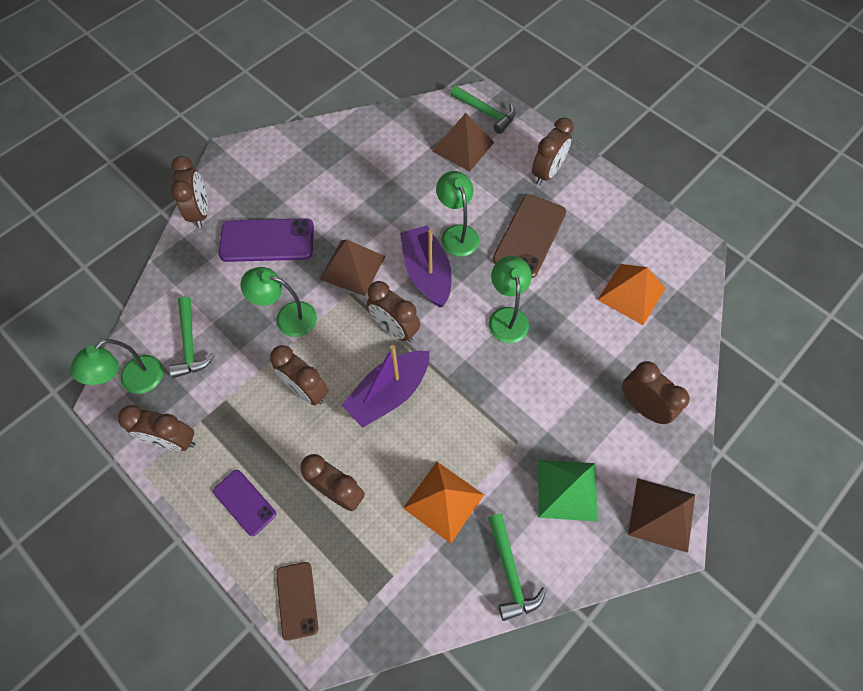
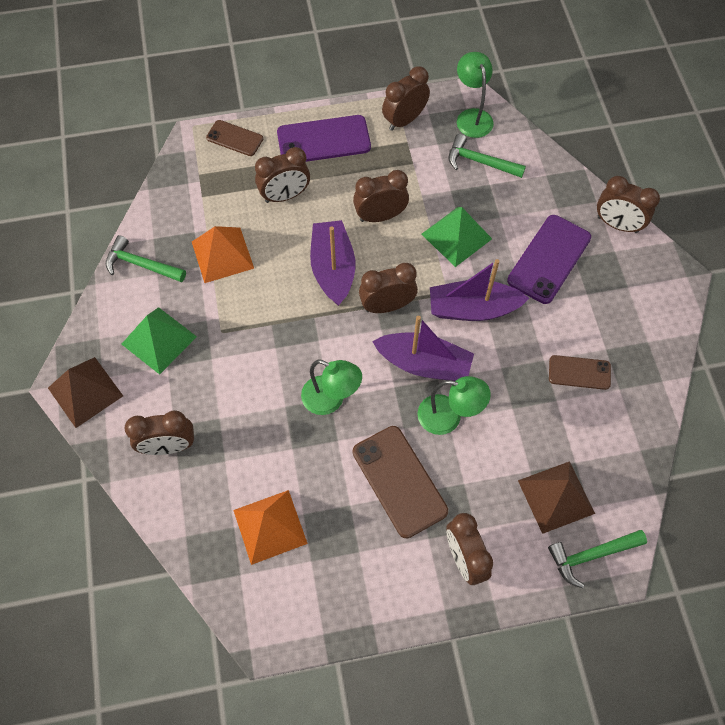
camera: 125 degrees right, 0 degrees up
purple phone [213,470,276,536] -> purple phone [277,115,371,162], size x1.69
green lamp [240,267,317,337] -> green pyramid [422,207,492,267]
brown pyramid [319,239,385,296] -> purple boat [430,259,529,321]
none -> brown phone [549,355,611,390]

